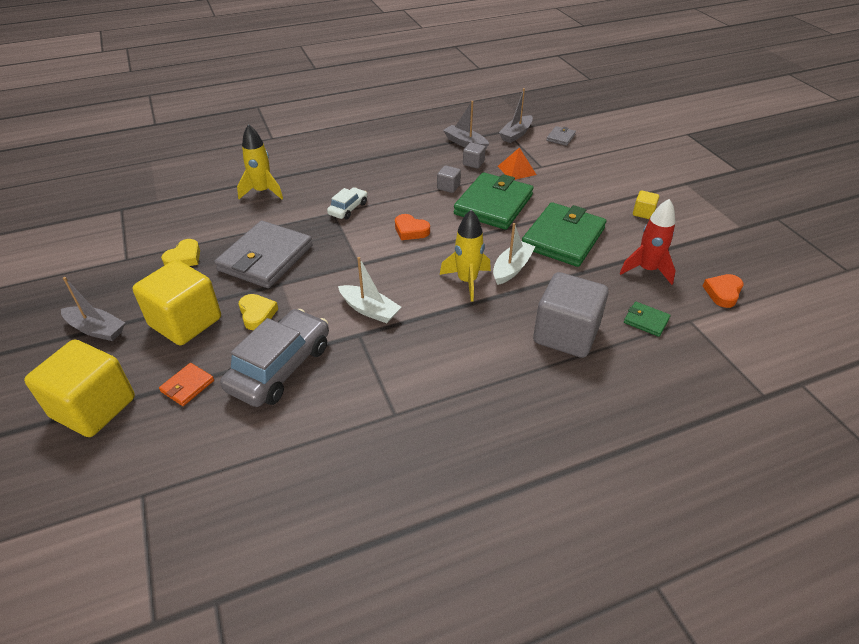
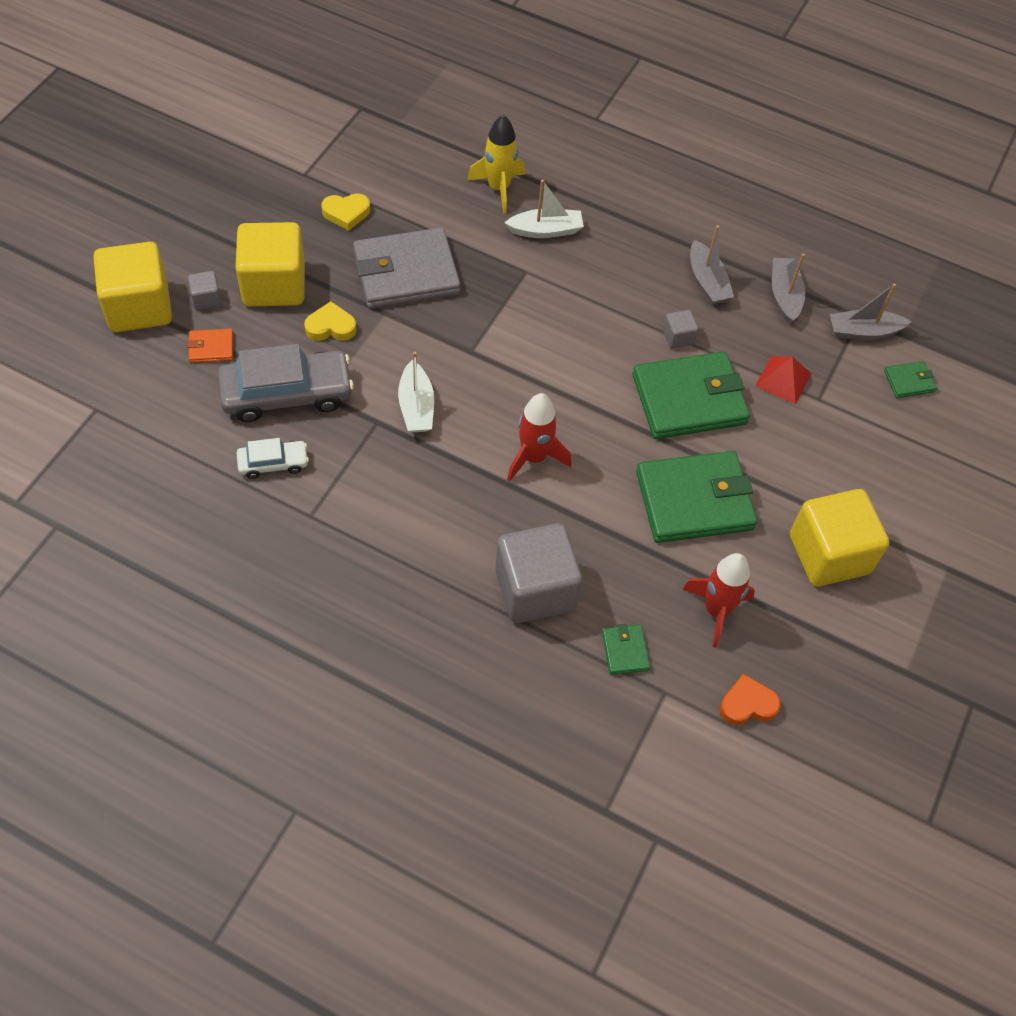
camera: 45 degrees right, 15 degrees up
grey boat [61,277,125,341] -> grey boat moved to [690,225,734,304]
yellow heart [239,294,278,330] -> yellow heart turned 120 degrees counterclockwise [304,301,356,341]
white car [327,187,367,219] -> white car moved to [237,438,309,479]
orange heart [395,214,430,240] -> none
yellow rocket [440,210,491,302] -> red rocket [507,393,572,482]
grey cube [463,143,486,168] -> grey cube moved to [188,271,221,310]
white boat [493,223,536,285] -> white boat moved to [504,180,584,238]
orange pyramid [498,147,537,180] -> red pyramid [755,356,812,405]
grey wallet [546,126,576,146] -> green wallet [884,361,937,398]
yellow cube [633,191,659,219] -> yellow cube [790,489,889,587], size x2.29

